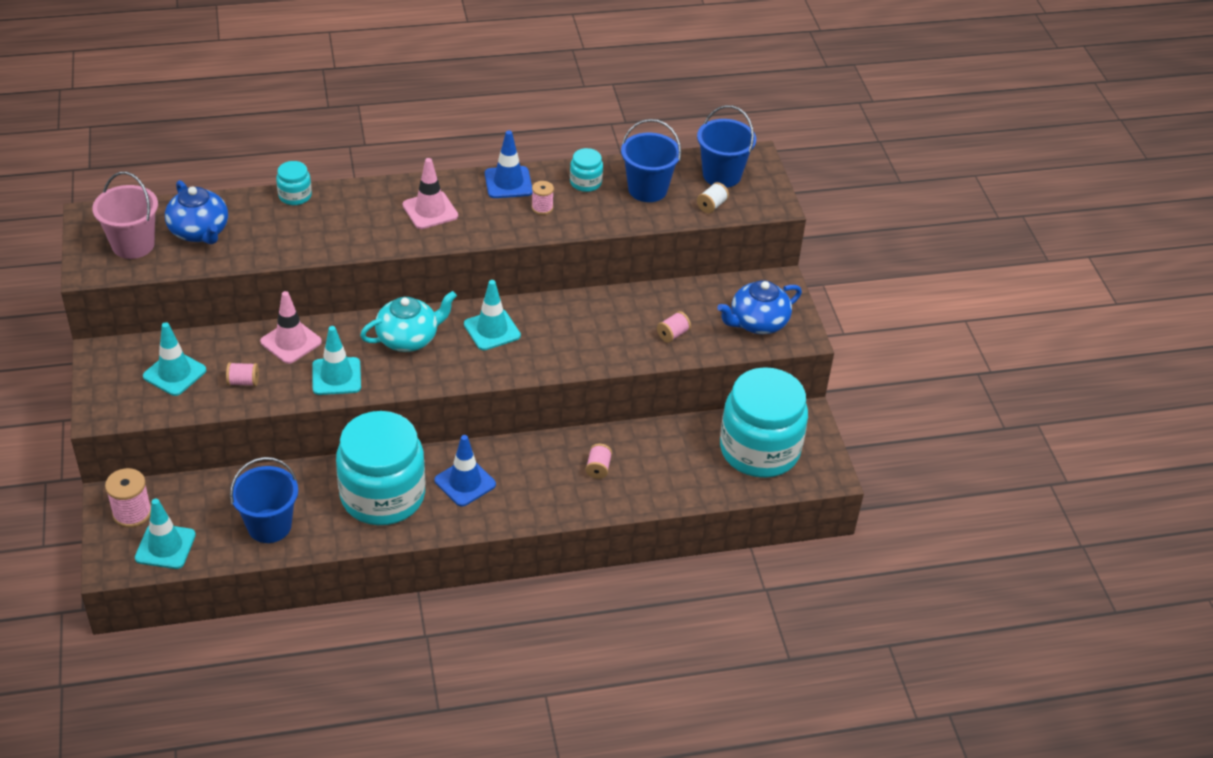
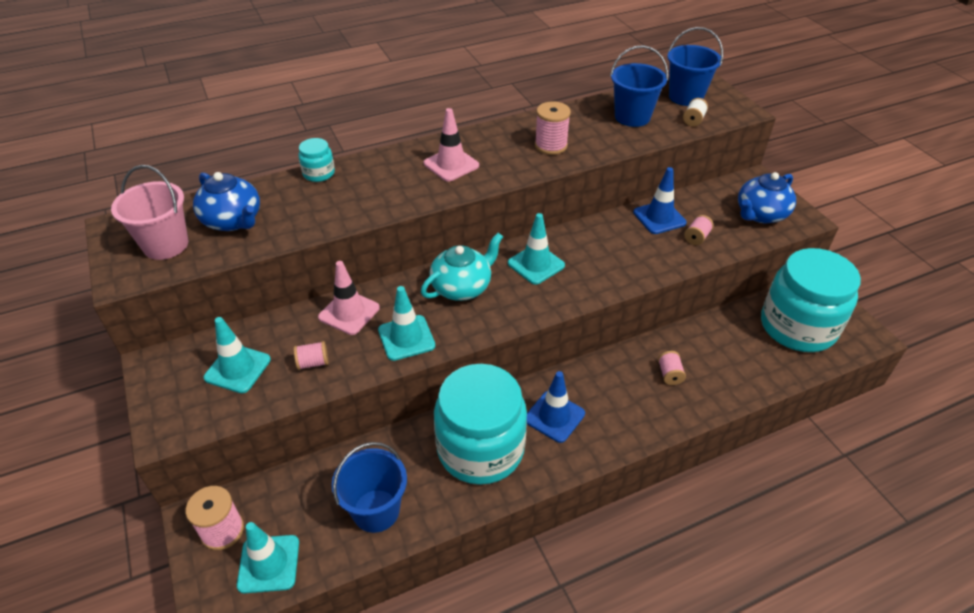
camera: 10 degrees left, 0 degrees up
blue traffic cone [485,130,532,198] -> blue traffic cone moved to [633,167,687,234]
pink spool [532,181,554,215] -> pink spool [535,101,571,155], size x1.63
turquoise jar [570,148,603,192] -> none

